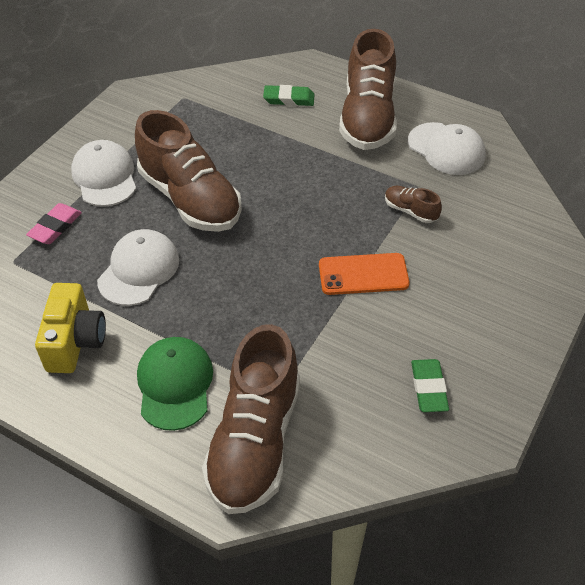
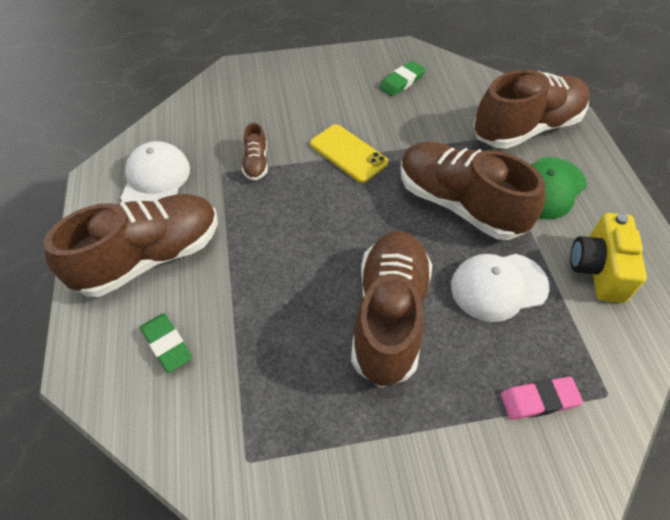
camera: 130 degrees left, 5 degrees up
yellow camera [35,283,106,373] -> yellow camera turned 45 degrees counterclockwise [570,213,647,303]
white cap [71,140,136,207] -> none
orange phone [319,253,410,295] -> yellow phone [310,124,388,183]
none -> brown shoe [401,142,546,240]

